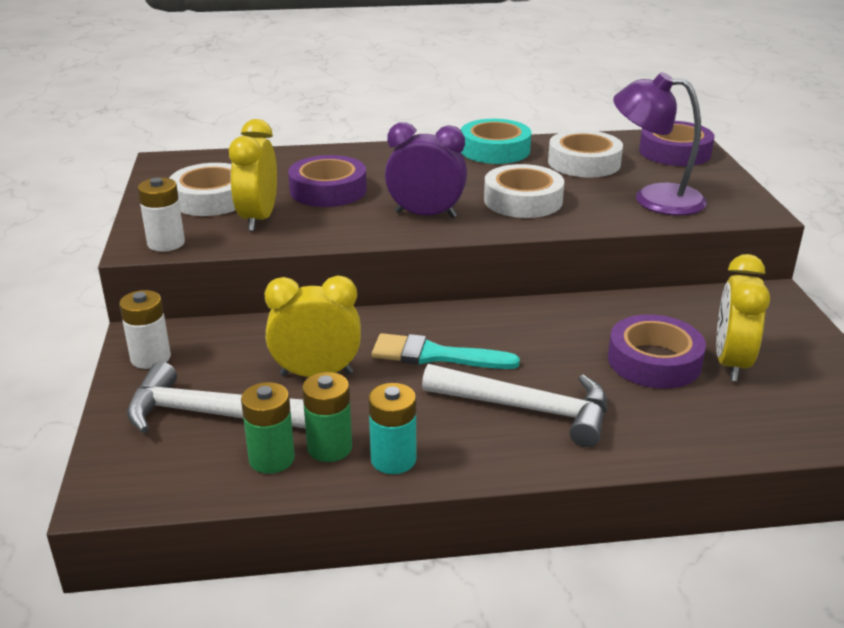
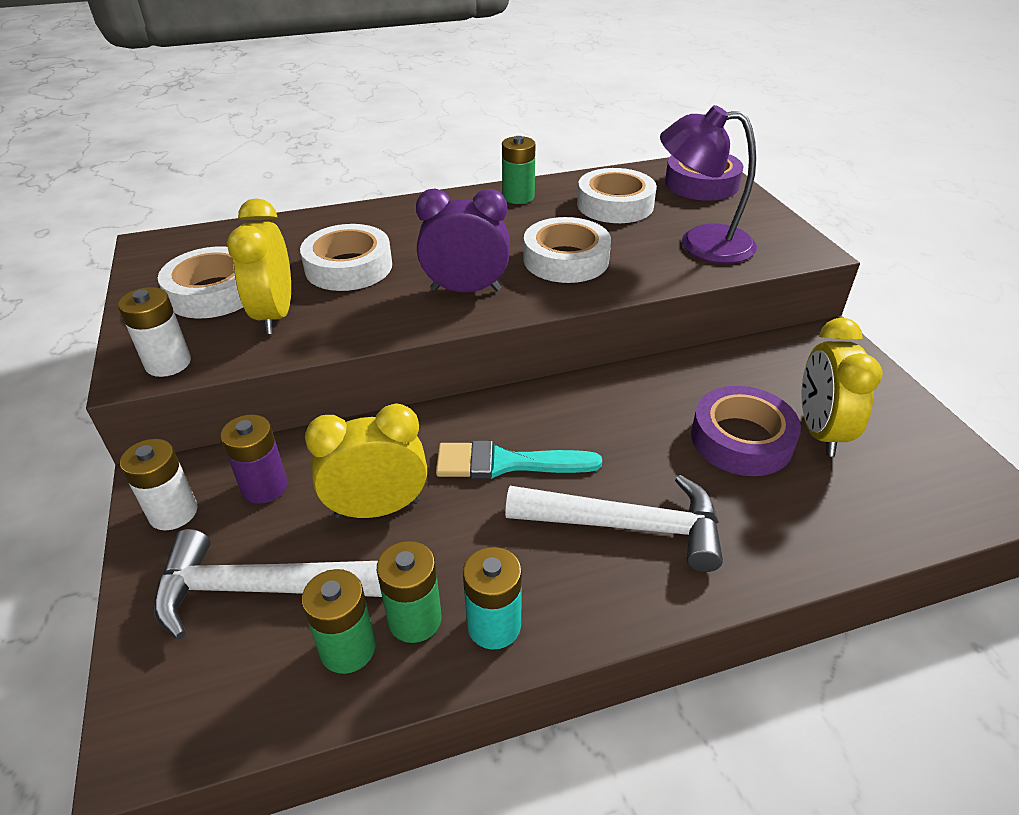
camera: 10 degrees left, 10 degrees up
purple tape [288,155,367,207] -> white tape [300,224,392,291]
turquoise tape [461,119,531,164] -> green battery [502,136,535,204]
none -> purple battery [221,414,288,504]

